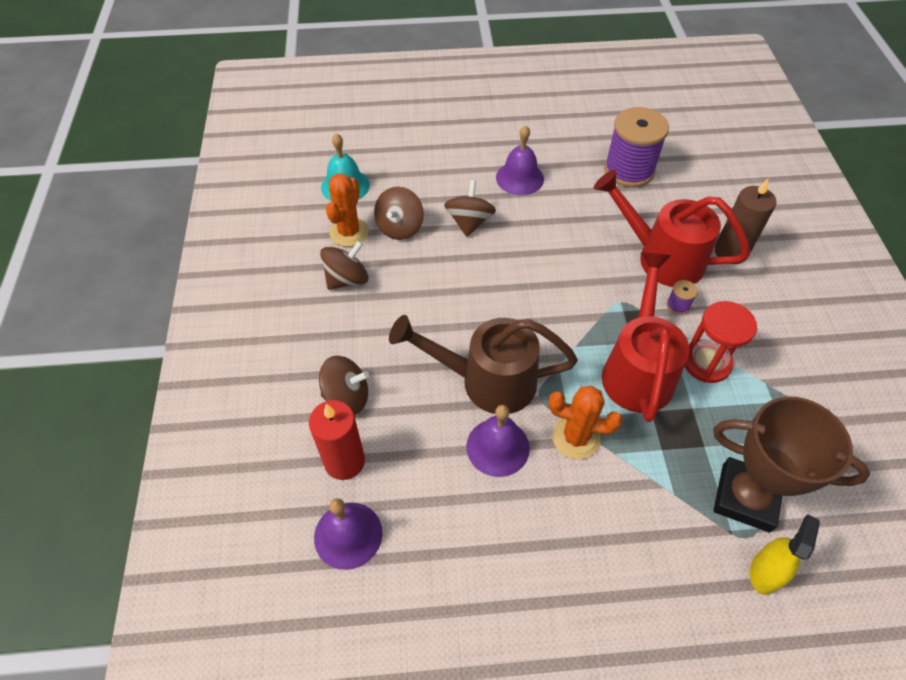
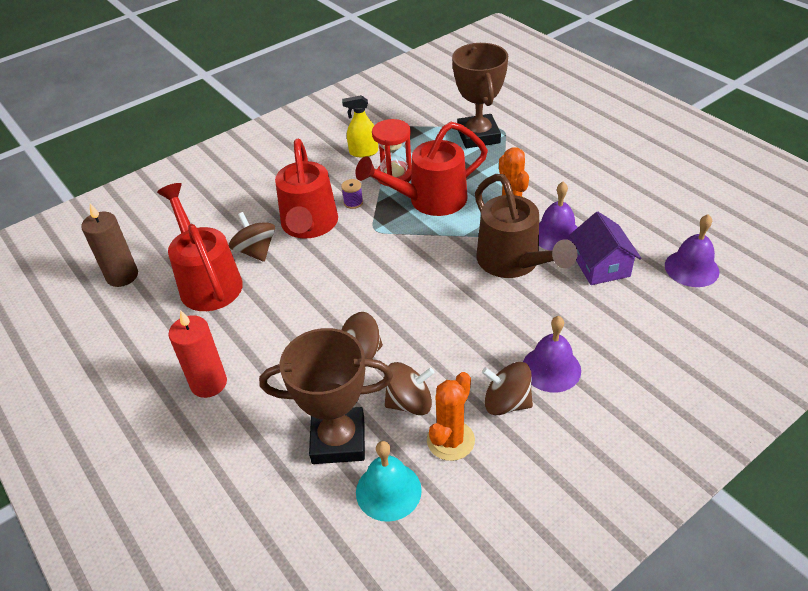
camera: 120 degrees left, 10 degrees down
red candle [309,400,365,480] -> red candle moved to [169,311,227,398]
brown spinning top [319,356,369,415] -> brown spinning top moved to [229,212,275,262]
orange cactus [326,173,369,247] -> orange cactus turned 45 degrees counterclockwise [427,372,475,461]
purple bell [496,125,544,195] -> purple bell moved to [523,316,581,392]
purple spool [604,107,669,187] -> red watering can [157,183,243,311]
brown candle [715,179,777,264] -> brown candle moved to [81,204,138,287]
yellow spray bottle [750,514,820,595] -> yellow spray bottle moved to [342,95,378,157]
none -> brown trophy [259,328,393,464]
none -> purple house [569,212,642,285]

